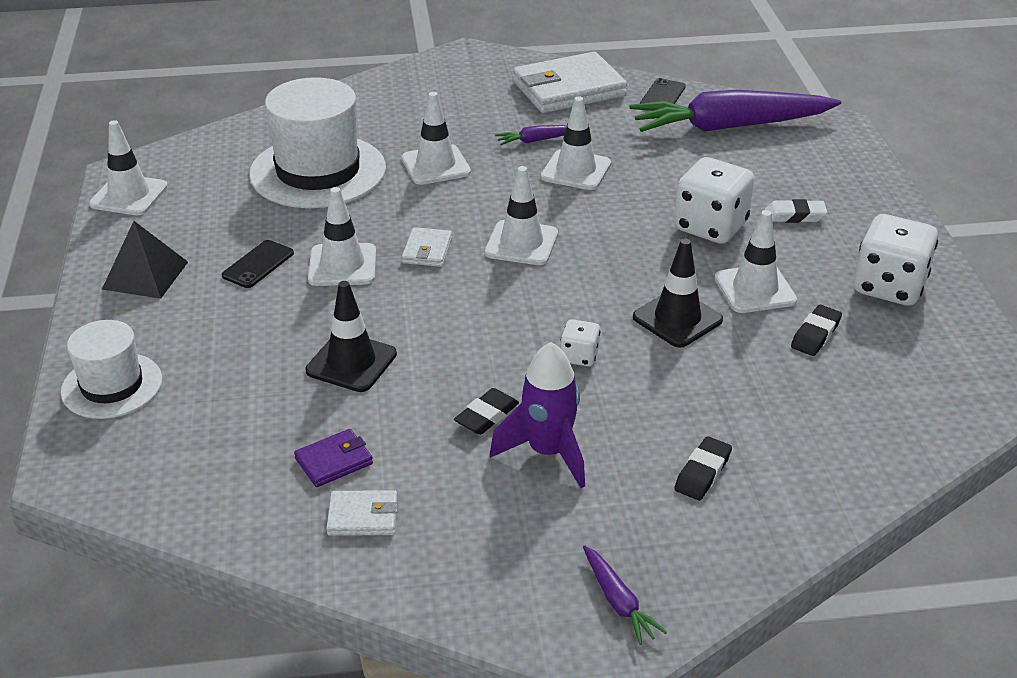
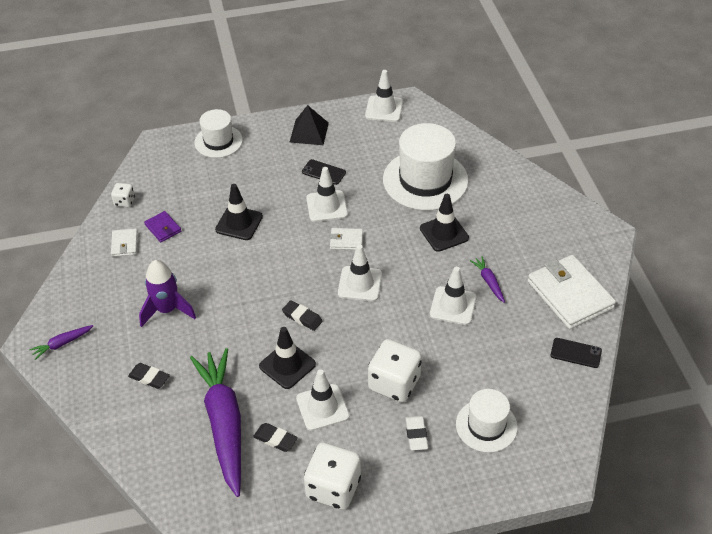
camera: 85 degrees right, 10 degrees up
white traffic cone [402,92,471,185] -> black traffic cone [420,194,469,252]
black eraser [454,388,519,435] -> black eraser moved to [282,300,323,331]
white dice [561,319,600,366] -> white dice moved to [111,183,135,207]
purple carrot [629,90,841,132] -> purple carrot moved to [190,348,241,497]
none -> white hat [456,389,518,453]

